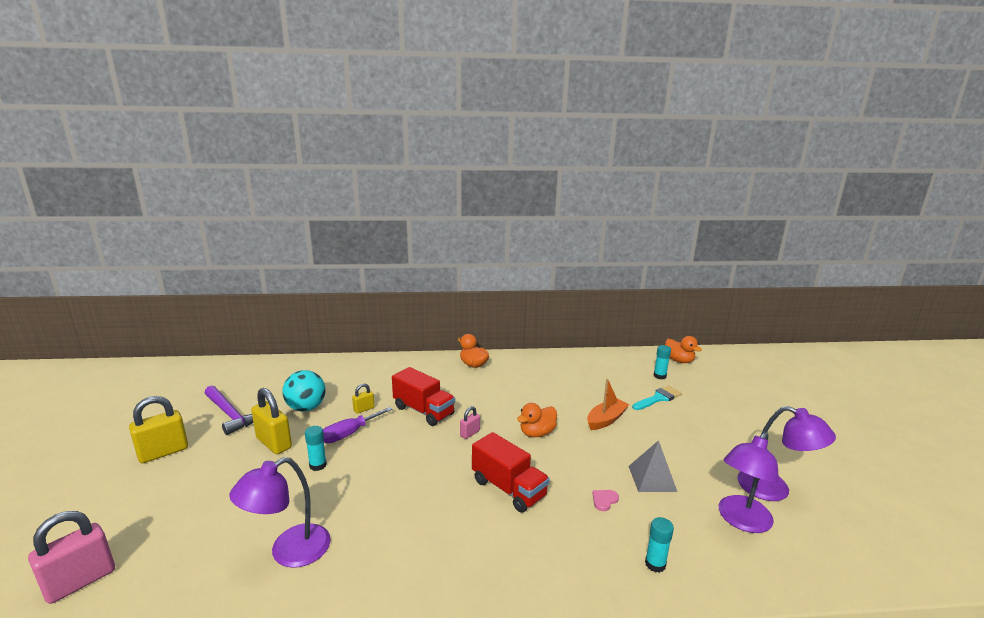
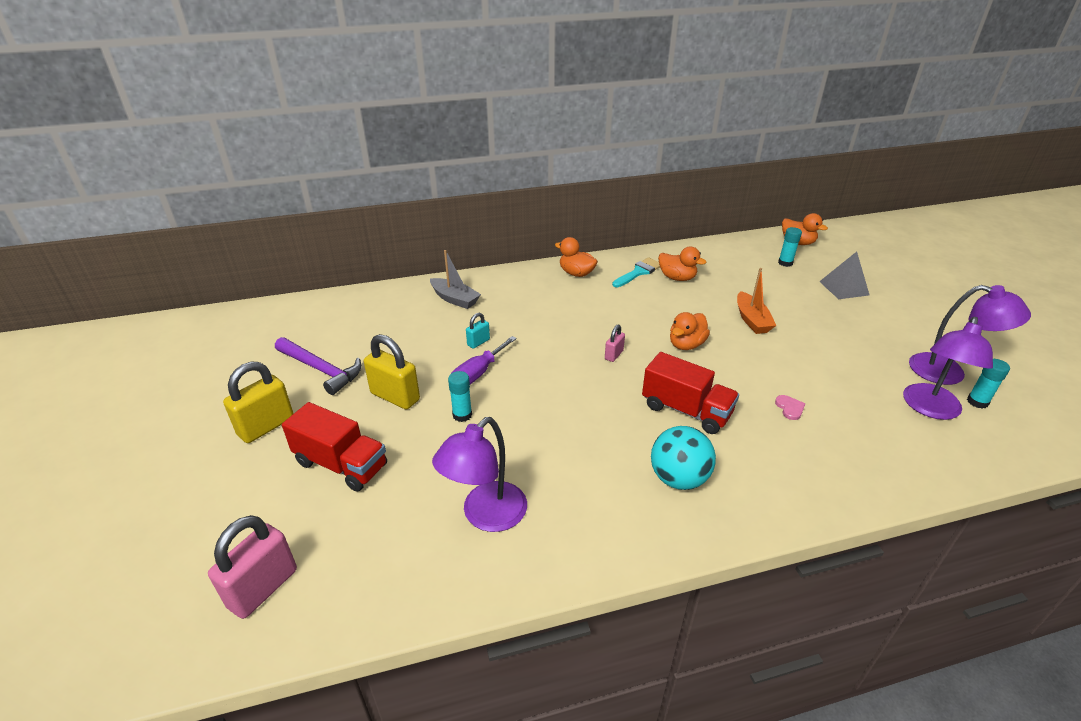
camera: 10 degrees left, 15 degrees up
turquoise ball [282,370,326,412] -> turquoise ball moved to [651,426,716,490]
yellow padlock [352,383,374,414] -> turquoise padlock [466,313,490,349]
red truck [392,367,455,426] -> red truck moved to [282,402,387,492]
orange boat [587,379,629,430] -> orange boat turned 135 degrees clockwise [737,268,776,334]
pink heart [593,490,619,511] -> pink heart turned 135 degrees clockwise [775,395,805,420]
grey pyramid [628,440,677,492] -> grey pyramid moved to [819,252,869,299]
turquoise brush [632,385,682,410] -> turquoise brush moved to [612,257,660,287]
turquoise glue stick [645,517,674,573] -> turquoise glue stick moved to [967,359,1010,409]
none -> grey boat [430,250,481,309]
none -> orange duck [658,247,706,281]

